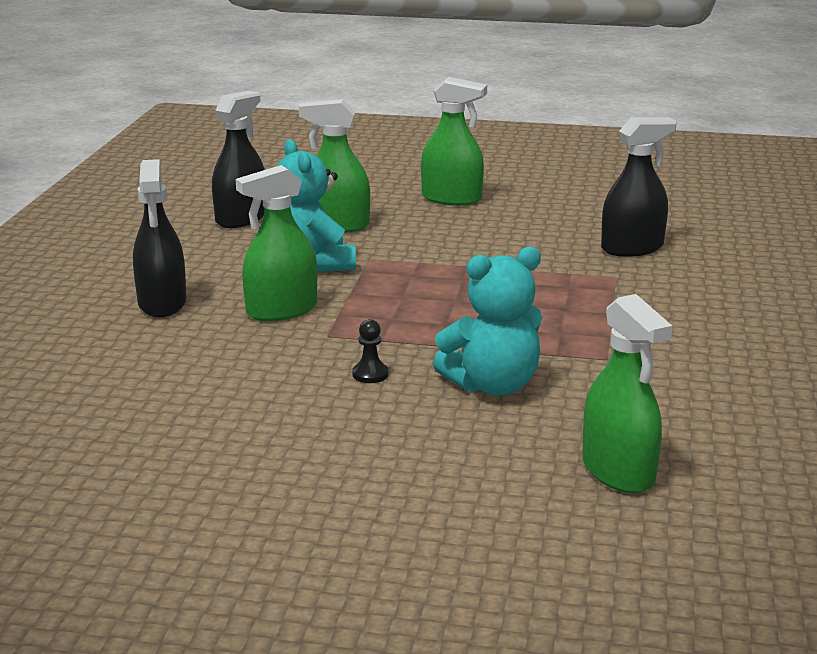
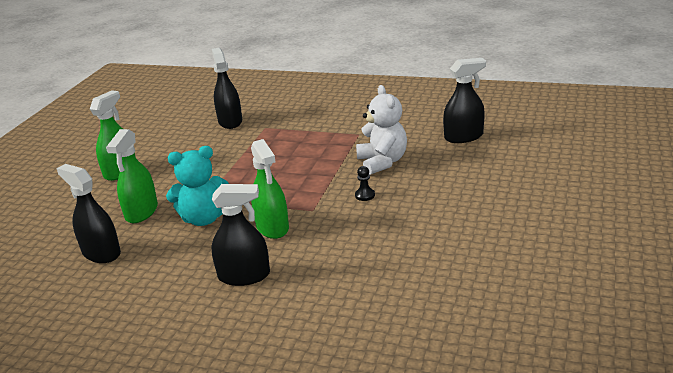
camera: 80 degrees left, 5 degrees up
turquoise teddy bear [433,247,542,396] -> white teddy bear [356,85,407,175]
green spray bottle [582,294,672,493] -> black spray bottle [443,58,486,143]

